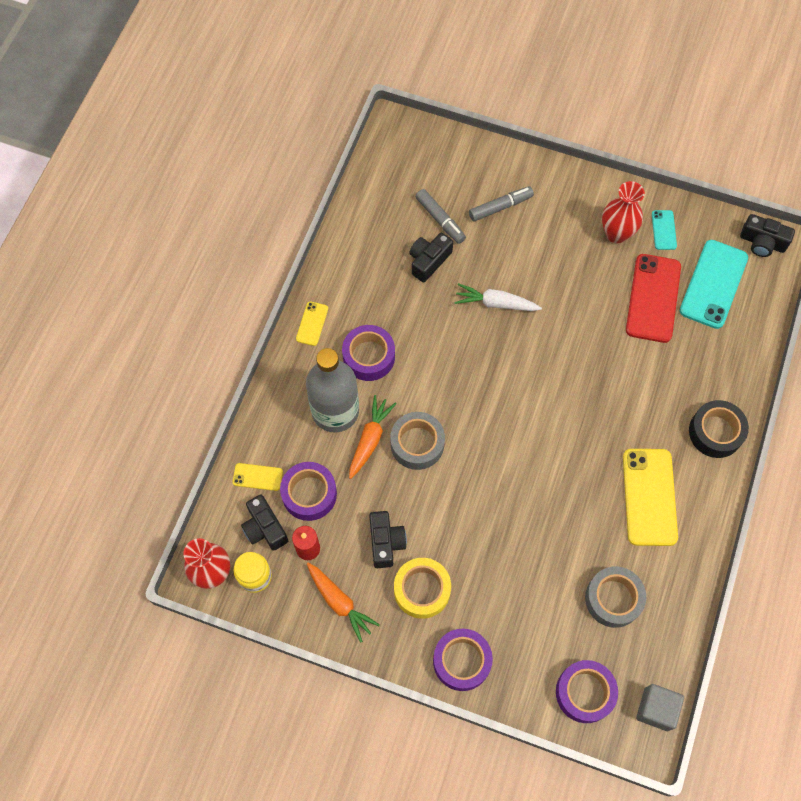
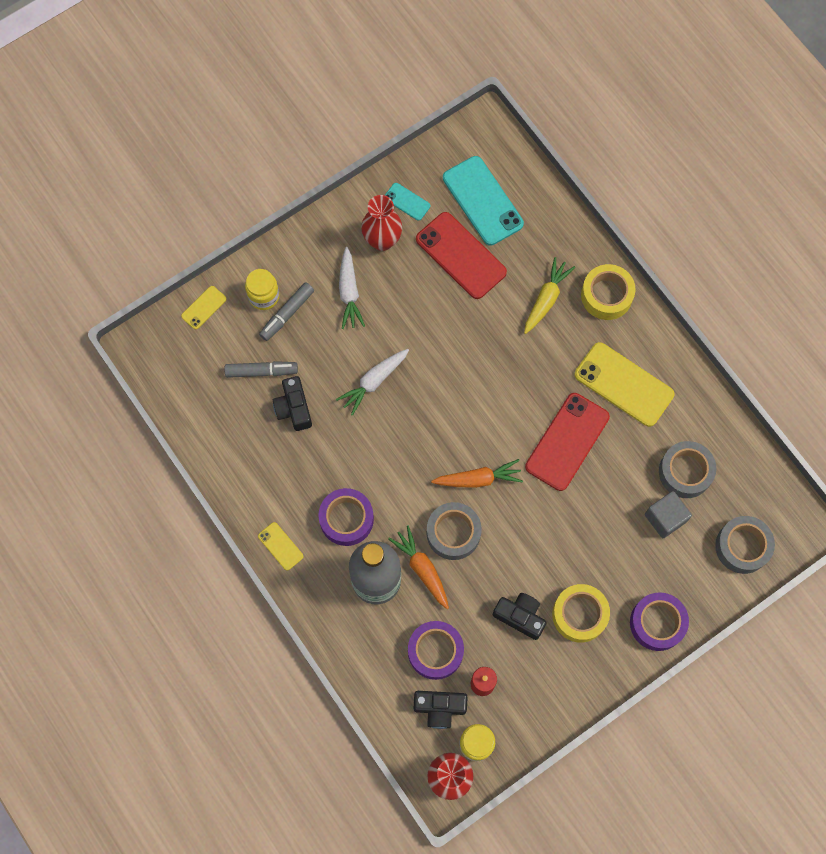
camera: 55 degrees left, 5 degrees up
yellow phone [232,463,283,491] -> yellow phone moved to [181,286,226,329]
orange carrot [307,563,380,643] -> orange carrot moved to [431,459,523,488]
grey marker [469,186,534,221] -> grey marker turned 150 degrees counterclockwise [259,282,314,341]
purple tape [556,660,618,723] -> grey tape [715,516,775,574]
grey cube [636,684,684,731] -> grey cube moved to [645,491,692,538]
black tape [689,400,749,458] -> yellow tape [581,264,636,320]
black camera [740,214,795,257] -> none
none -> yellow jar [245,269,279,310]
none -> white carrot [339,247,365,329]
none -> yellow carrot [524,257,575,334]
none -> red phone [525,393,610,491]

